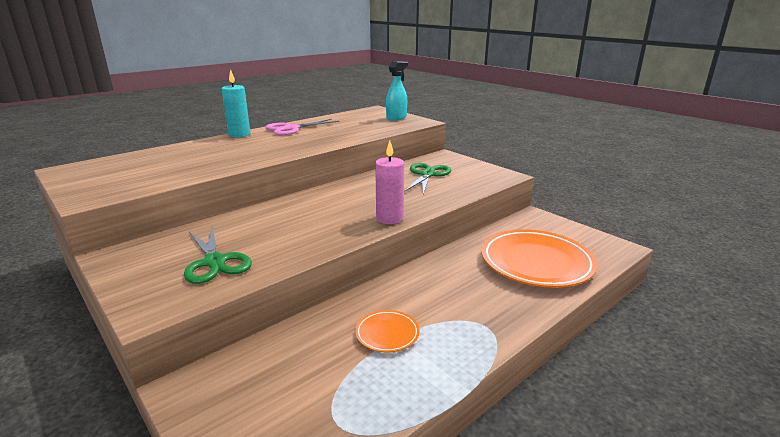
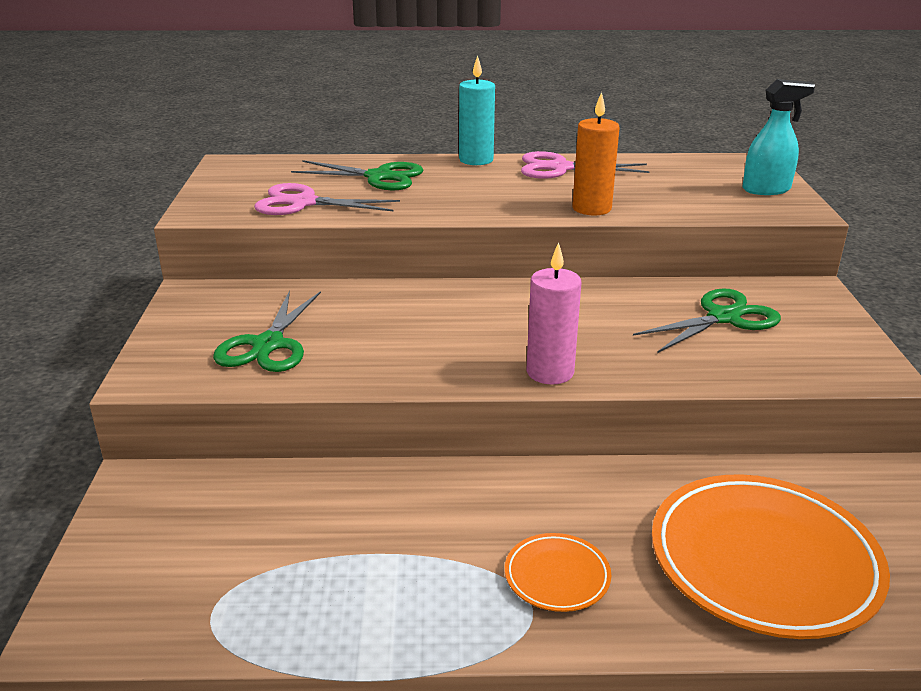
camera: 40 degrees right, 5 degrees up
orange plate [355,310,420,352] -> orange plate moved to [505,533,611,612]
none -> pink scissors [254,183,400,215]
none -> green scissors [291,160,423,190]
none -> orange candle [572,92,620,215]

